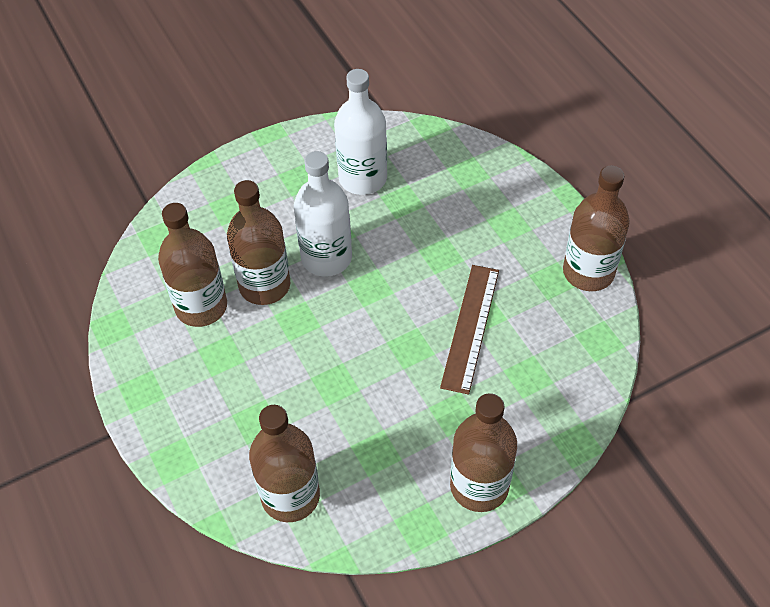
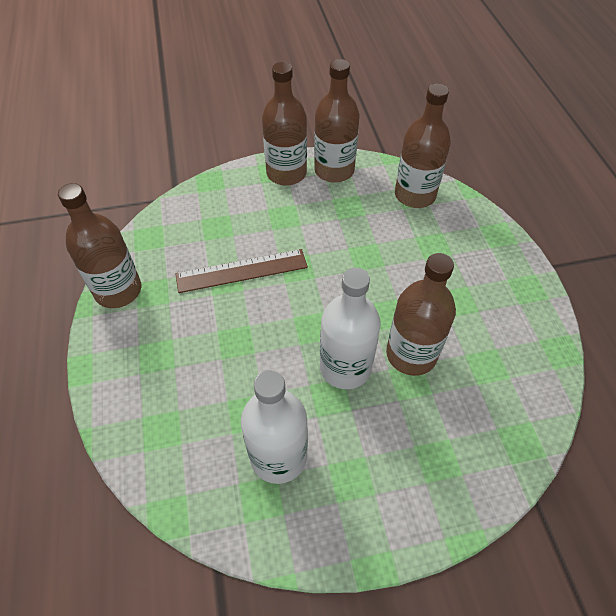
camera: 165 degrees left, 0 degrees up
brown bottle [158,203,227,327] -> brown bottle moved to [314,59,359,183]
brown ruler [440,265,499,395] -> brown ruler turned 45 degrees clockwise [176,249,308,293]

